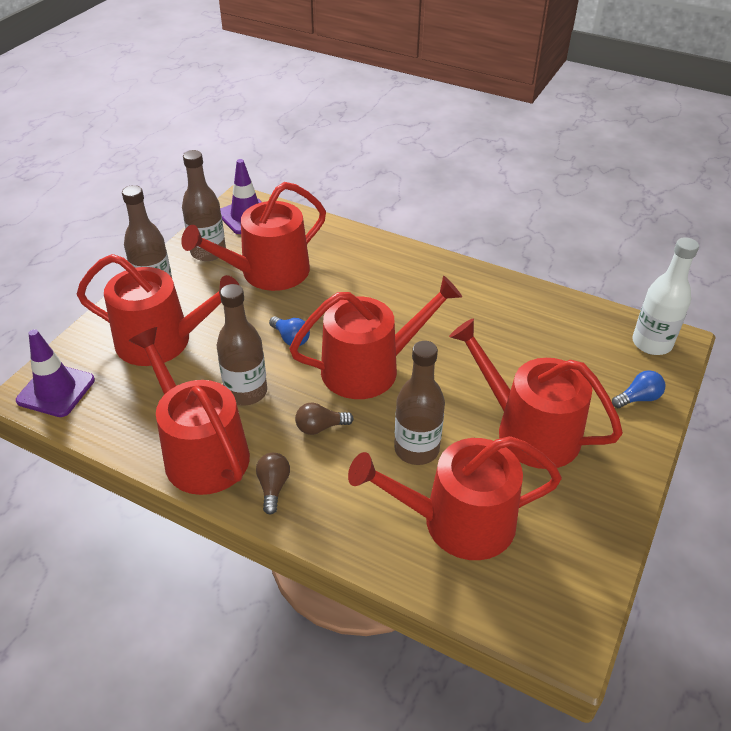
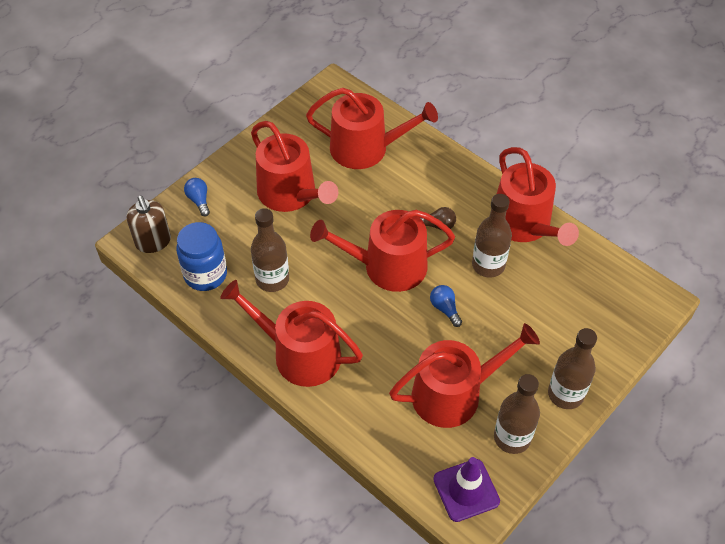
camera: 165 degrees left, 10 degrees up
purple traffic cone [16,329,95,417] -> none
red watering can [77,254,240,366] -> red watering can moved to [220,280,363,387]
brown light bulb [256,453,290,515] -> none
brown bottle [394,341,445,465] -> brown bottle moved to [251,208,289,292]
blue light bulb [612,370,665,408] -> blue light bulb turned 75 degrees clockwise [184,178,210,217]
white bottle [632,237,699,355] -> brown soap dispenser [126,196,171,253]
none -> blue jar [176,222,227,291]

